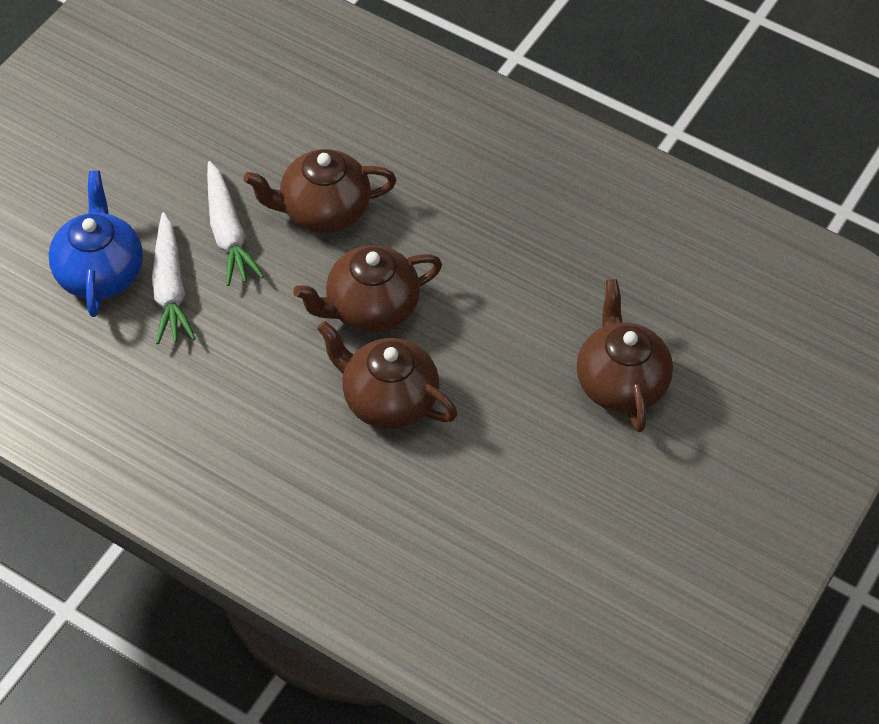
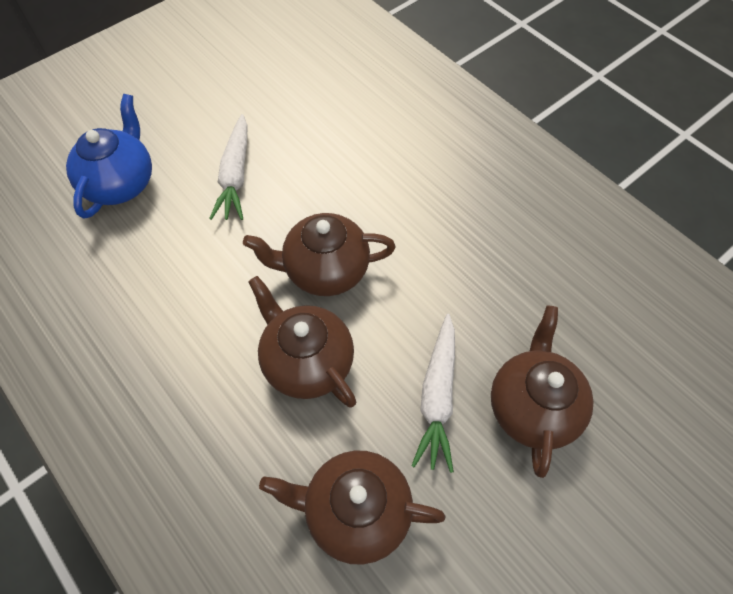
camera: 20 degrees right, 5 degrees up
white carrot [152,212,196,344] -> white carrot moved to [411,314,455,473]
brown teapot [243,149,397,233] -> brown teapot moved to [259,450,445,565]

